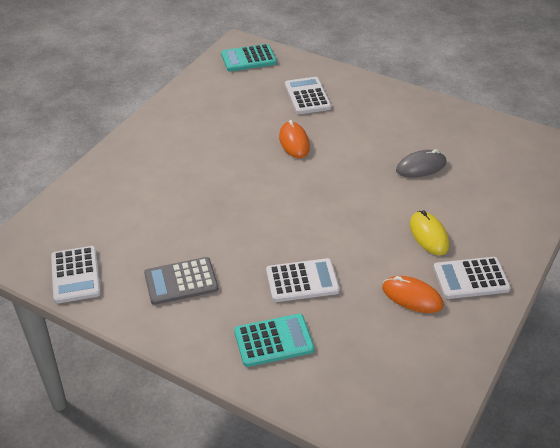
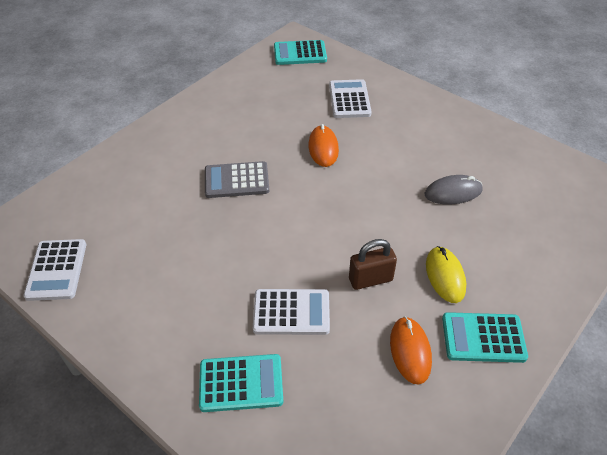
camera: 10 degrees right, 5 degrees up
grey calculator [144,257,218,305] -> grey calculator moved to [205,161,269,198]
orange mouse [382,276,443,313] -> orange mouse turned 45 degrees clockwise [390,316,432,385]
white calculator [433,257,511,299] -> turquoise calculator [442,312,528,363]
none -> brown padlock [349,239,397,290]

